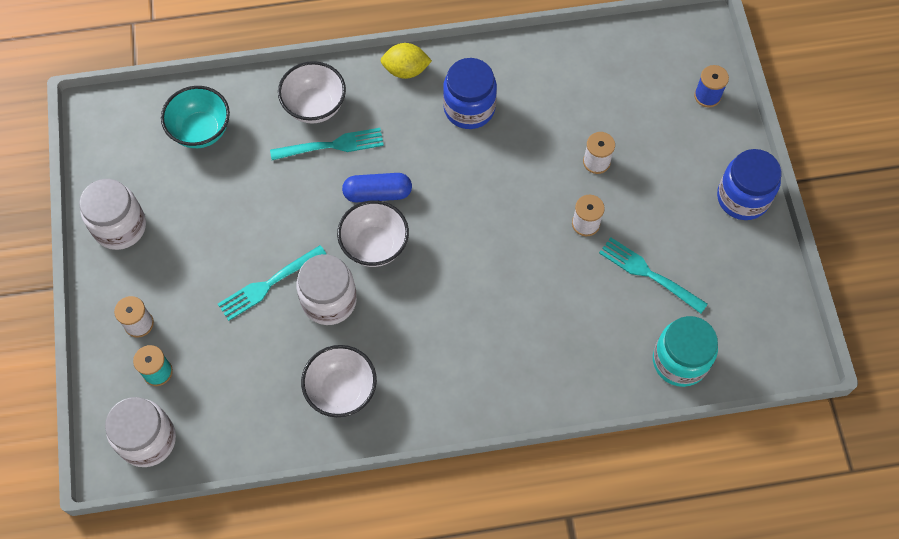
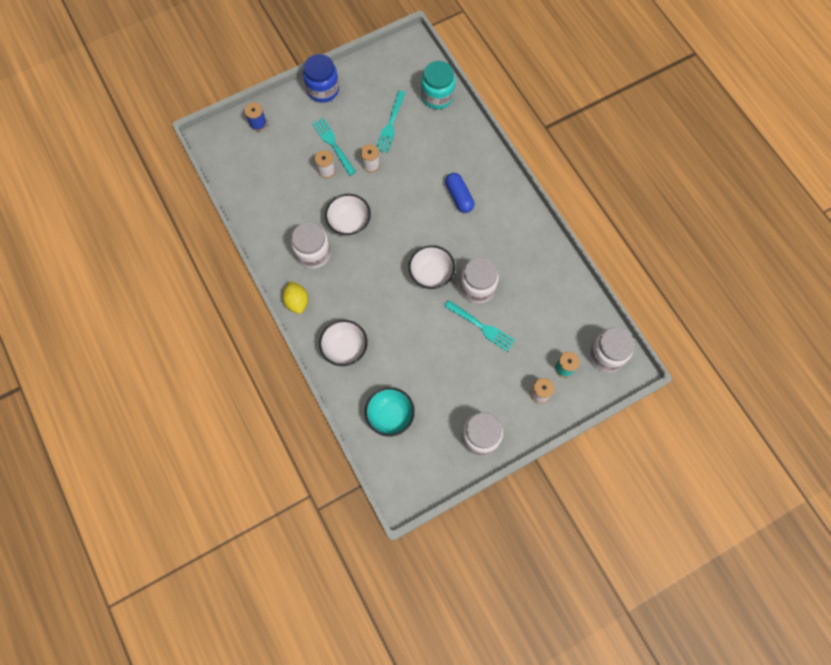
camera: 110 degrees left, 5 degrees up
turquoise fork [270,128,384,160] -> turquoise fork moved to [312,118,356,176]
white bowl [301,345,377,417] -> white bowl moved to [325,194,371,236]
blue capsule [342,173,412,202] -> blue capsule moved to [445,173,474,213]
blue jar [443,58,497,129] -> white jar [291,222,331,269]

